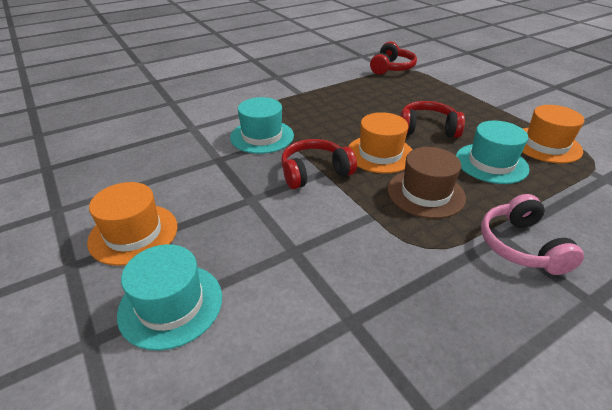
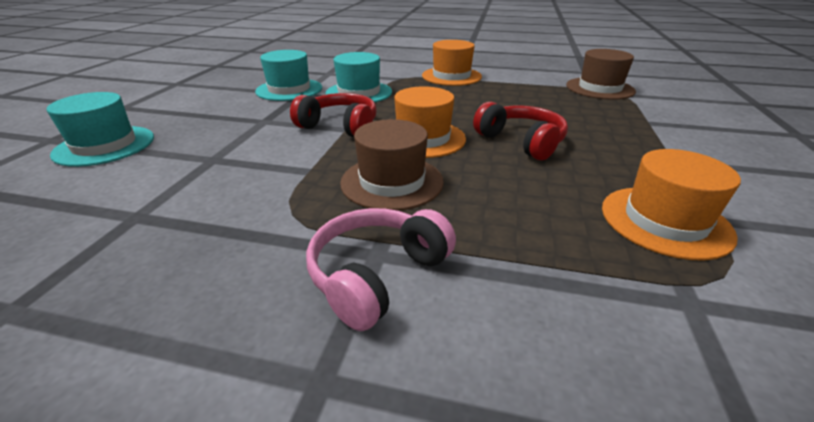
camera: 45 degrees right, 5 degrees down
orange hat [87,182,178,266] -> orange hat moved to [422,40,482,86]
red headphones [370,42,417,75] -> brown hat [566,49,636,100]
turquoise hat [456,121,530,184] -> turquoise hat moved to [255,50,322,101]

